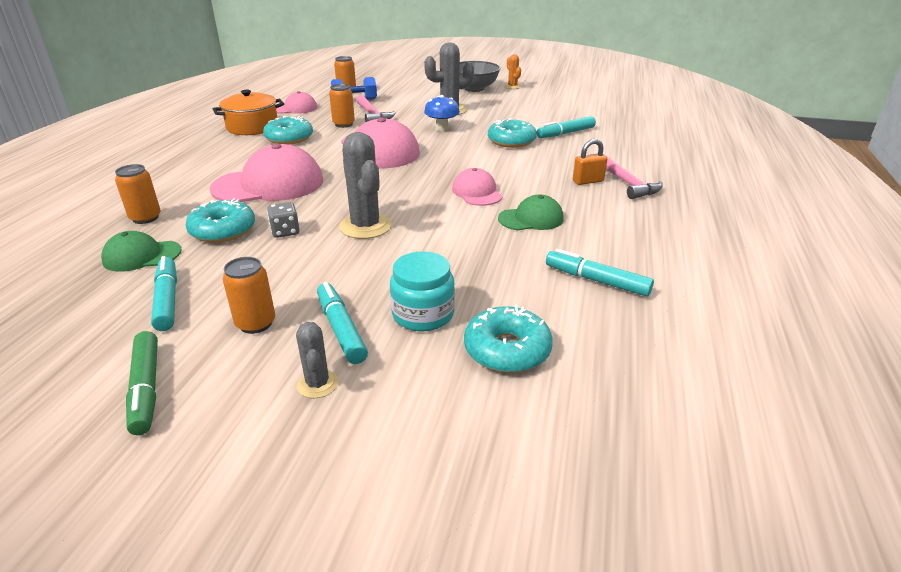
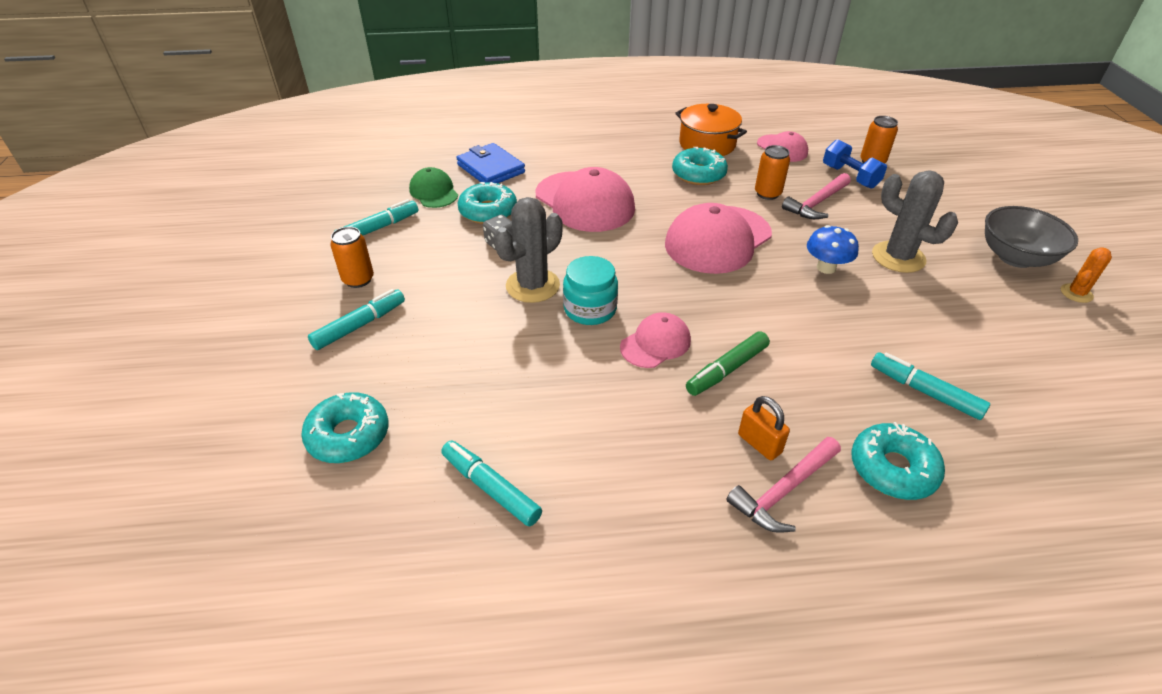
camera: 70 degrees right, 10 degrees up
orange can [115,164,161,224] -> blue wallet [456,143,525,183]
green marker [126,331,158,435] -> green marker moved to [686,331,770,396]
grey cactus [296,322,338,398] -> none
turquoise jar [390,252,455,331] -> turquoise jar moved to [563,256,618,325]
turquoise donut [488,118,537,148] -> turquoise donut moved to [851,422,945,500]
green cap [498,194,563,230] -> none
turquoise marker [546,249,654,296] -> turquoise marker turned 60 degrees counterclockwise [441,440,542,526]

